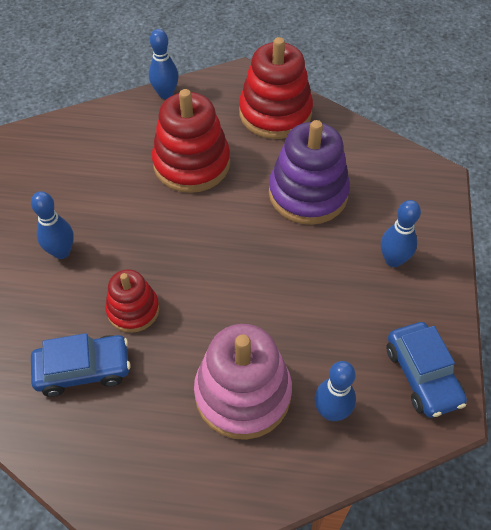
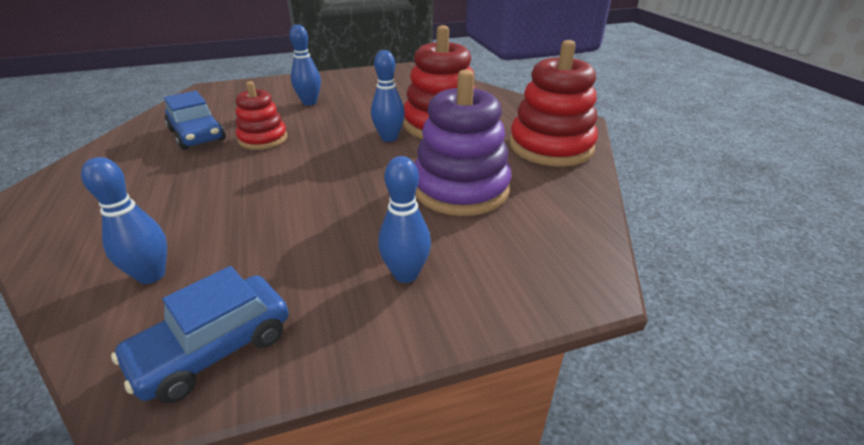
camera: 65 degrees right, 20 degrees down
blue bowling pin [149,29,179,99] -> blue bowling pin moved to [371,50,405,142]
pink stacking toy [194,324,292,440] -> none

